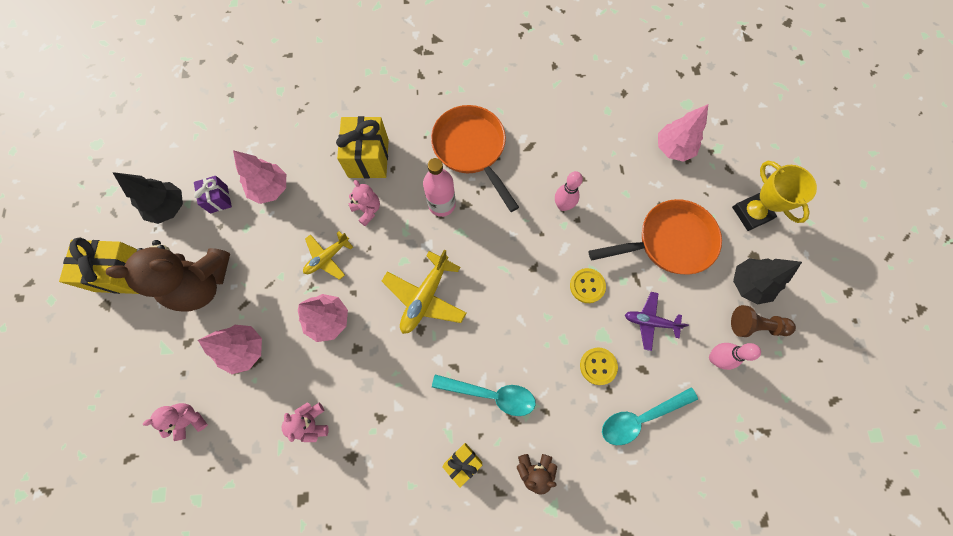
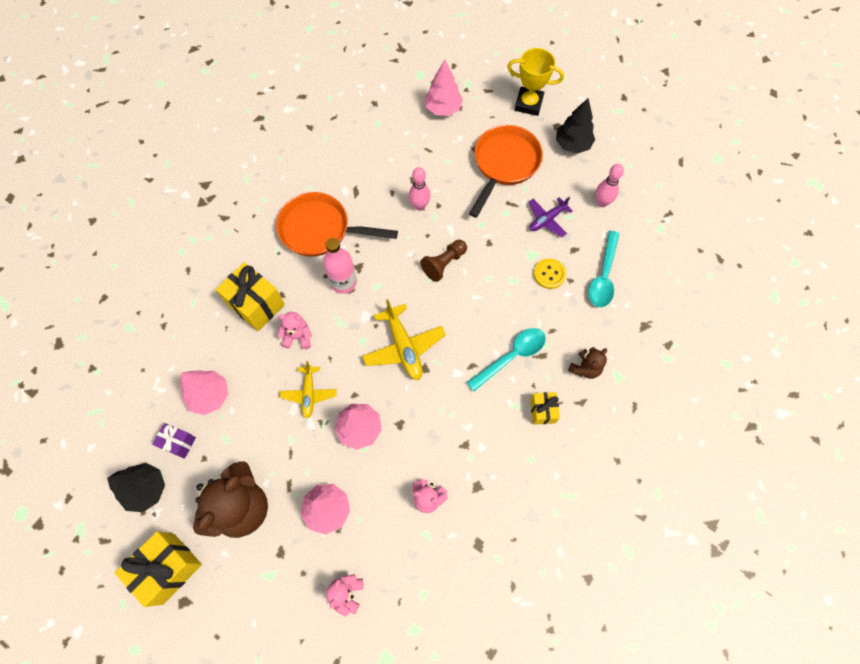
camera: 50 degrees left, 5 degrees down
yellow button [570,268,606,303] -> none
brown pawn [731,305,796,337] -> brown pawn moved to [420,240,467,282]

